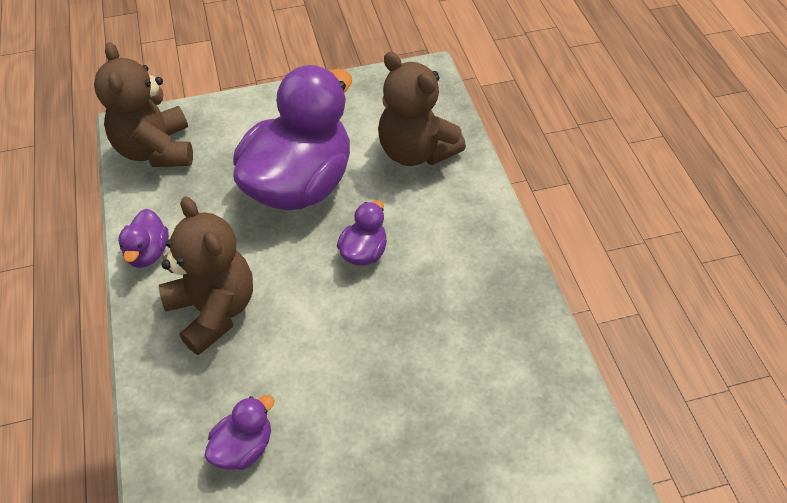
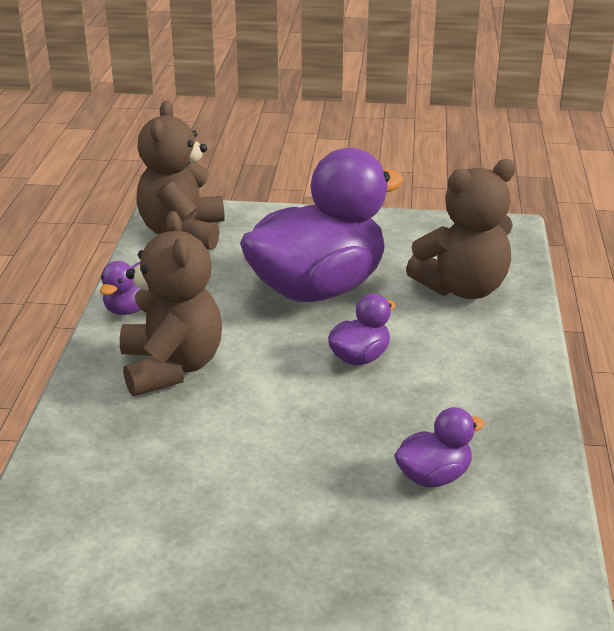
camera: 20 degrees right, 20 degrees down
purple duck [204,395,275,470] -> purple duck moved to [394,407,485,487]
brown teddy bear [378,52,466,166] -> brown teddy bear turned 90 degrees counterclockwise [406,159,516,299]

